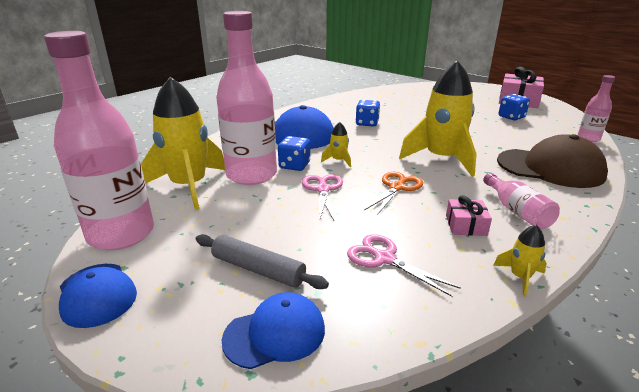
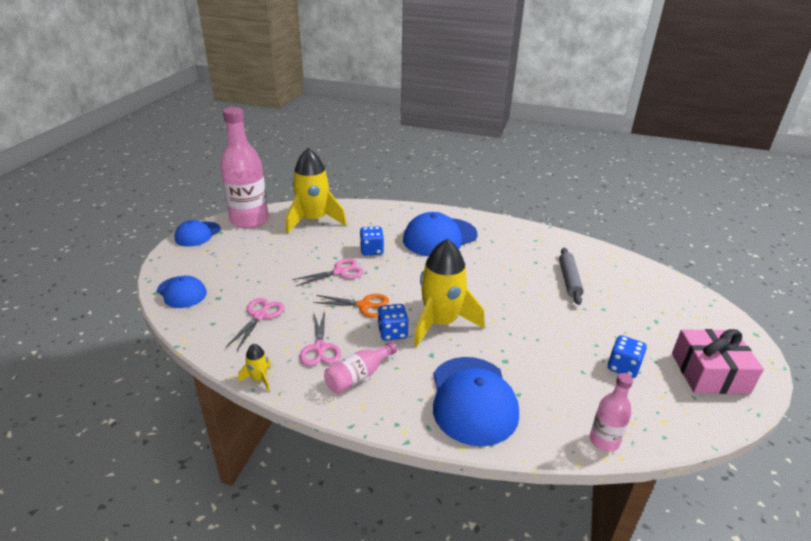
camera: 65 degrees right, 5 degrees up
grey rolling pin [196,234,329,289] -> grey rolling pin moved to [559,248,584,305]
pink bottle [216,11,277,185] -> none
yellow rocket [321,122,351,167] -> none
blue dice [356,100,380,127] -> blue dice moved to [378,304,408,341]
pink gift [446,195,492,236] -> pink scissors [300,311,341,366]
brown cap [497,134,608,188] -> blue cap [433,357,519,446]

